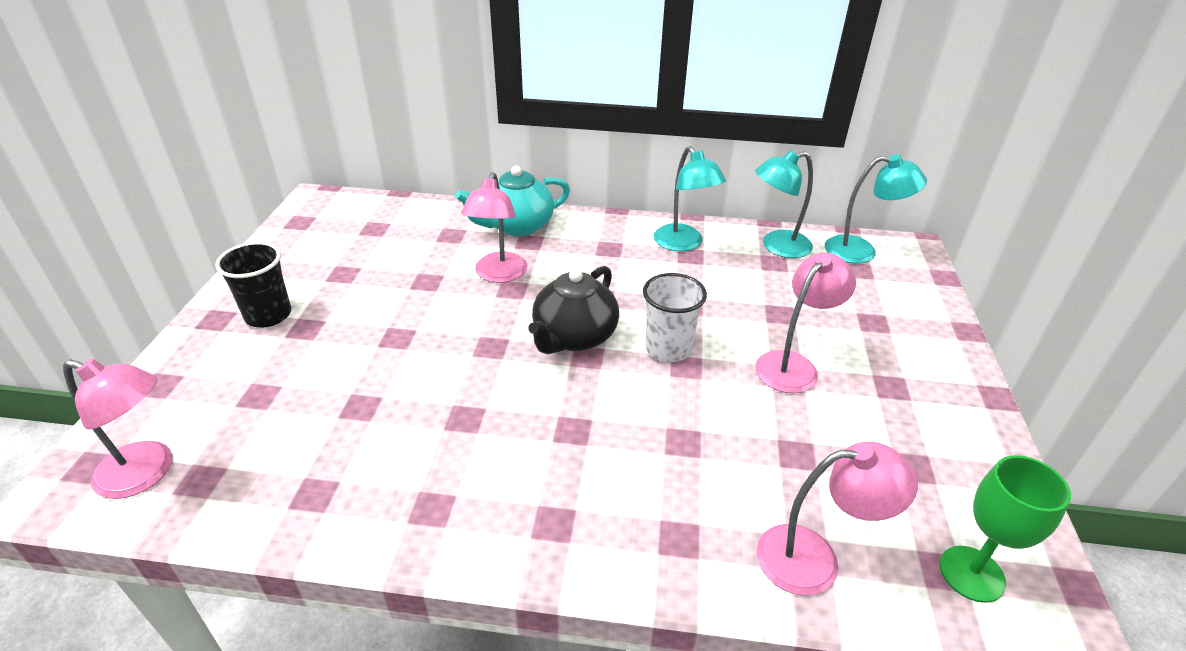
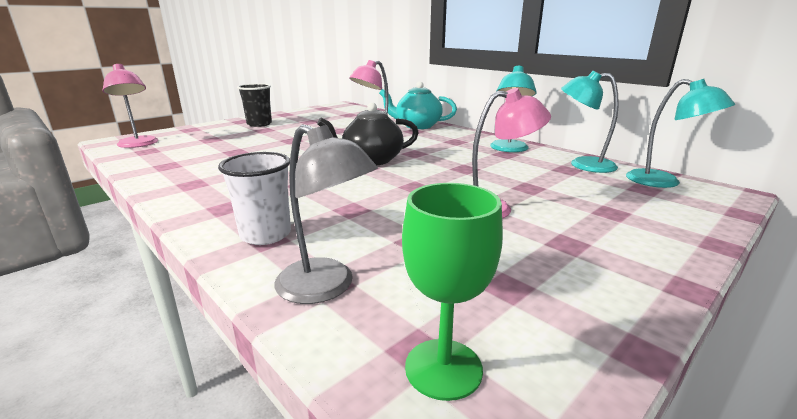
camera: 40 degrees right, 15 degrees down
white cup [643,273,707,362] -> white cup moved to [218,152,291,245]
pink lamp [756,442,918,596] -> grey lamp [275,124,378,304]

